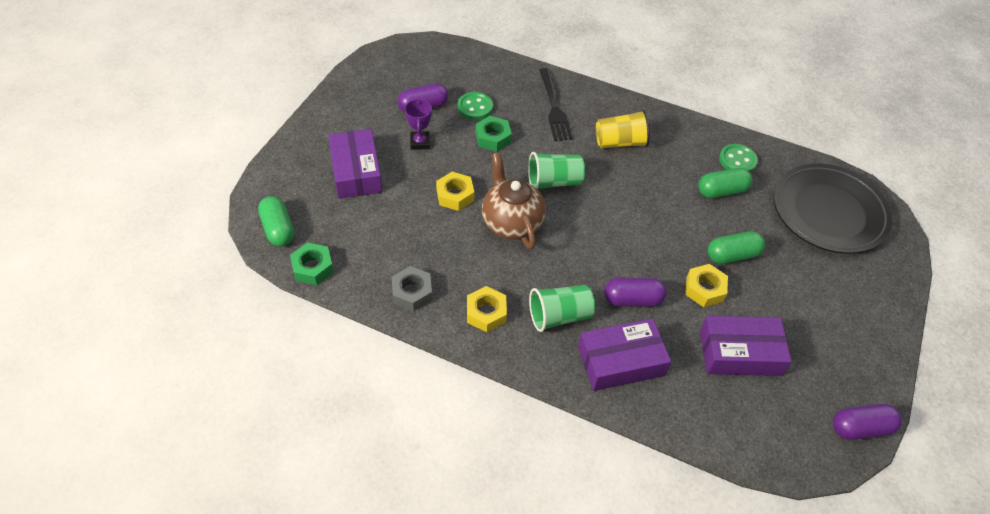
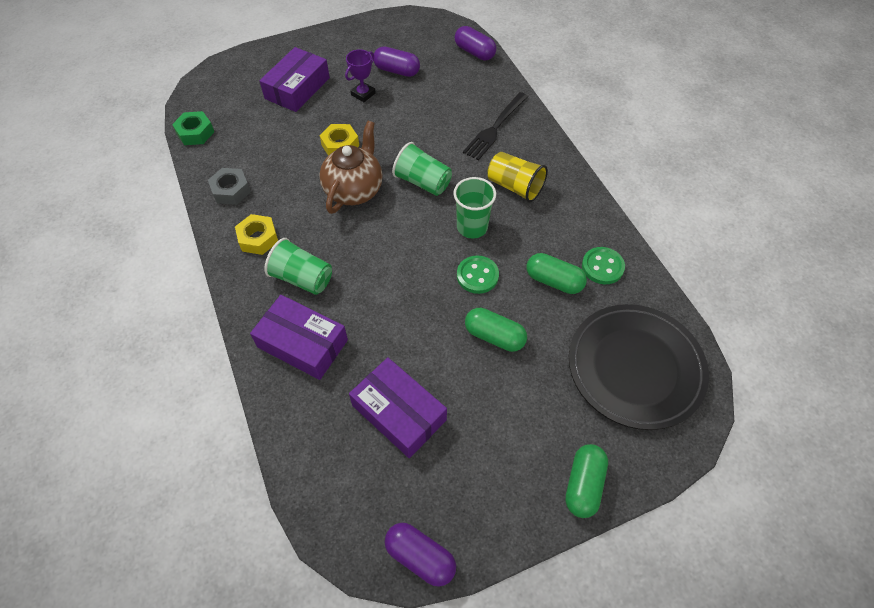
camera: 45 degrees right, 5 degrees up
green capsule [258,196,294,246] -> green capsule moved to [565,444,608,518]
green button [458,92,493,120] -> green button moved to [457,255,499,294]
green nut [475,116,512,152] -> none
purple capsule [604,278,667,306] -> purple capsule moved to [455,26,497,60]
yellow nut [685,264,728,307] -> none
none -> green cup [453,177,496,239]

